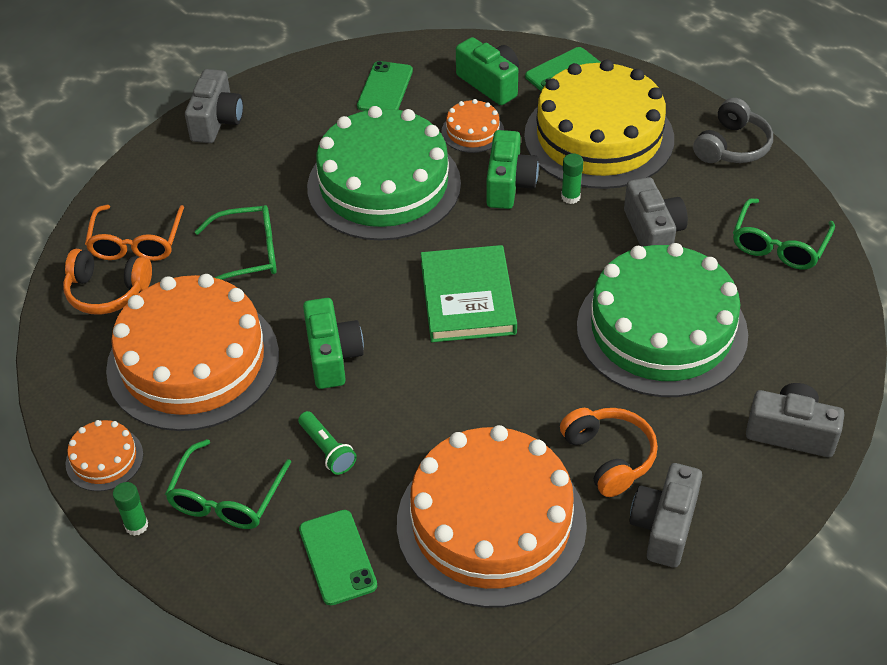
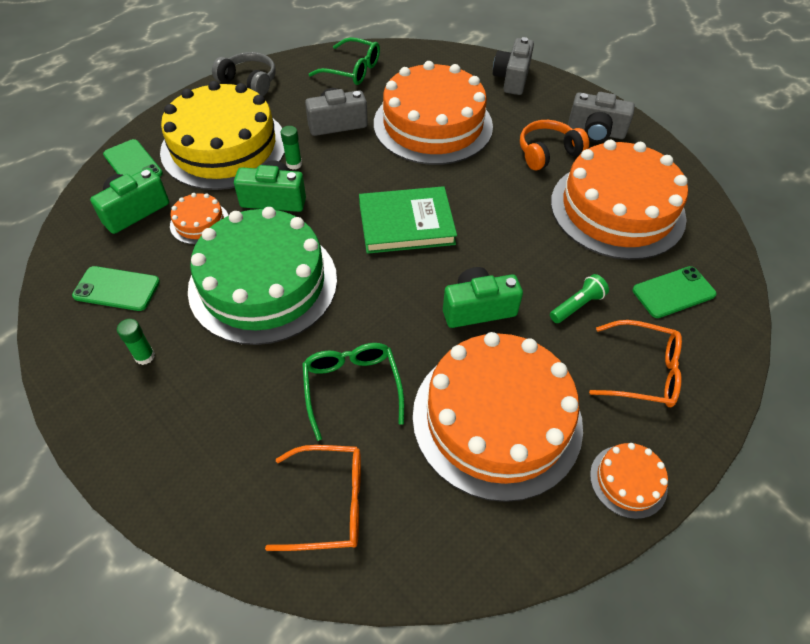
camera: 95 degrees left, 5 degrees up
orange headphones [63,249,152,315] -> none
green glue stick [113,482,148,536] -> green glue stick moved to [117,319,155,365]
green glasses [165,439,291,529] -> orange glasses [589,320,682,407]
grey camera [185,69,243,143] -> none
green cake [577,243,748,397] -> orange cake [374,61,493,165]

